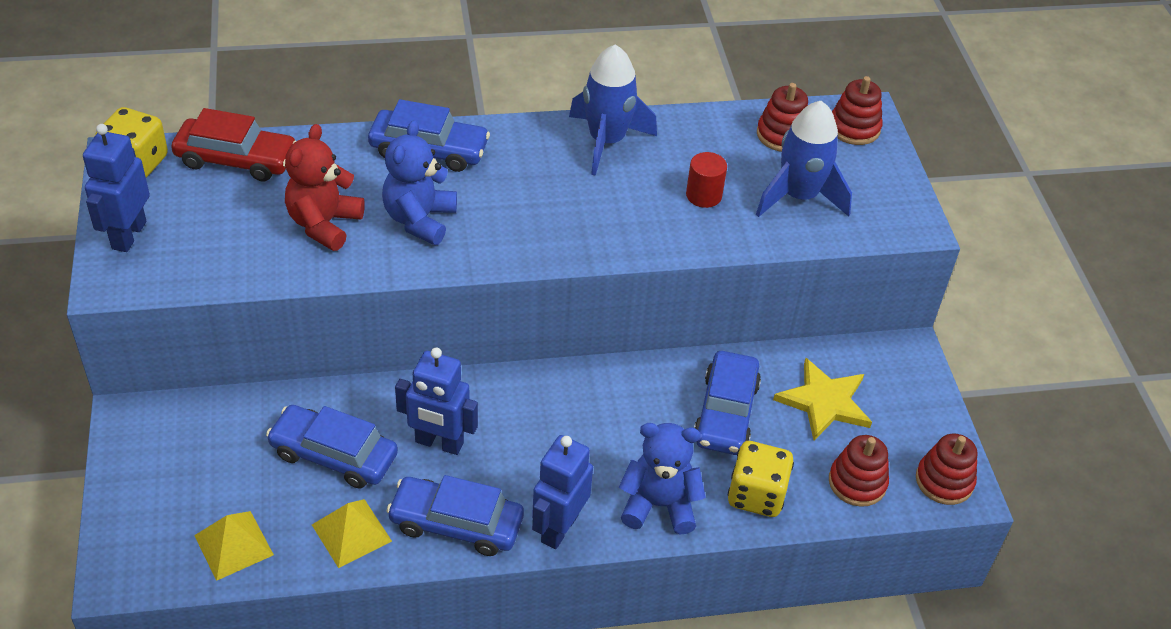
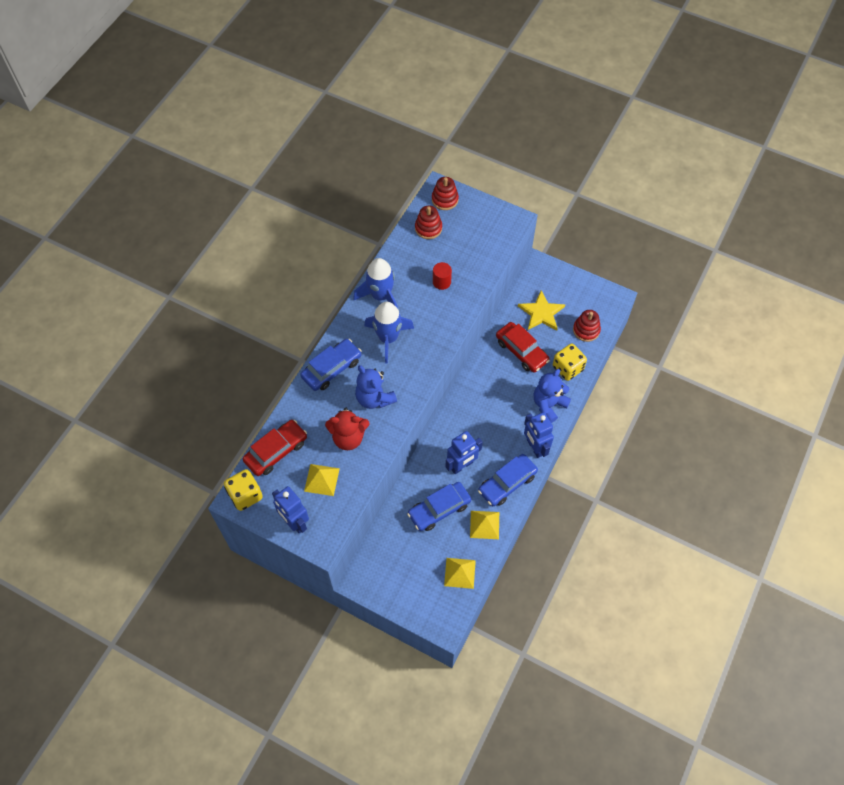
camera: 50 degrees left, 15 degrees up
red teddy bear [285,124,365,251] -> red teddy bear turned 60 degrees counterclockwise [325,408,370,450]
blue car [694,351,761,455] -> red car [496,322,550,373]
blue rocket [756,101,852,217] -> blue rocket moved to [364,302,414,363]
red stacking toy [916,433,977,505] -> none
none -> yellow pyramid [304,464,340,496]

